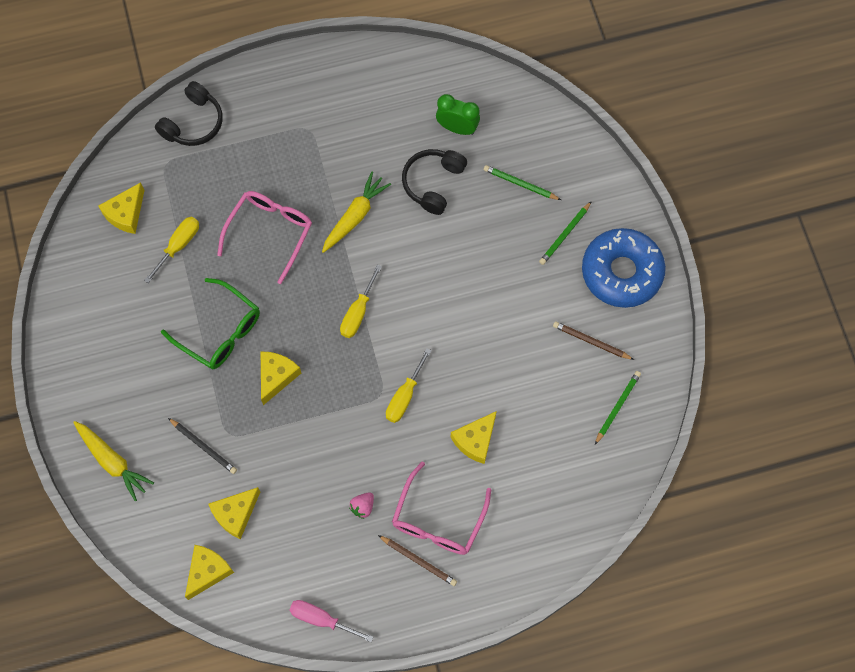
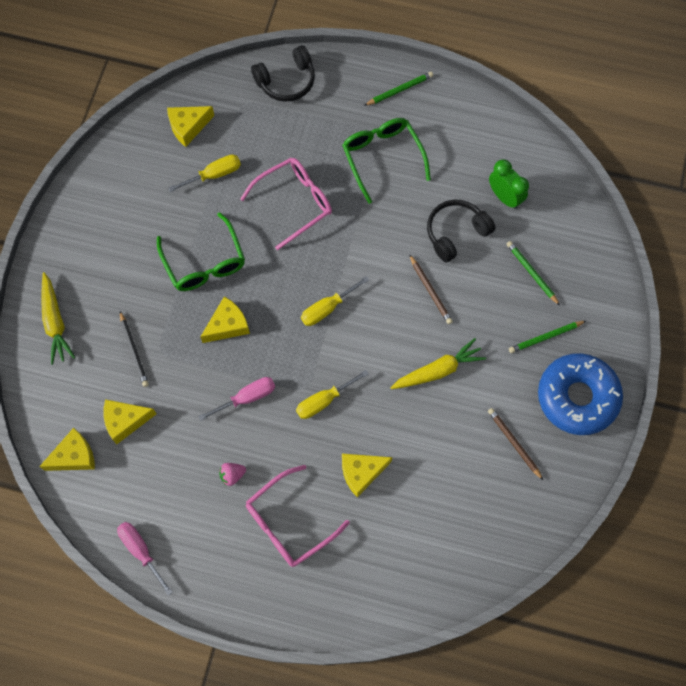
camera: 30 degrees right, 0 degrees up
yellow carrot [322,172,391,253] -> yellow carrot moved to [390,338,486,389]
brown pencil [378,535,457,586] -> brown pencil moved to [409,254,453,324]
green pencil [595,371,641,445] -> green pencil moved to [364,72,433,106]
none -> pink screwdriver [198,377,275,421]
none -> green glasses [342,118,431,204]

